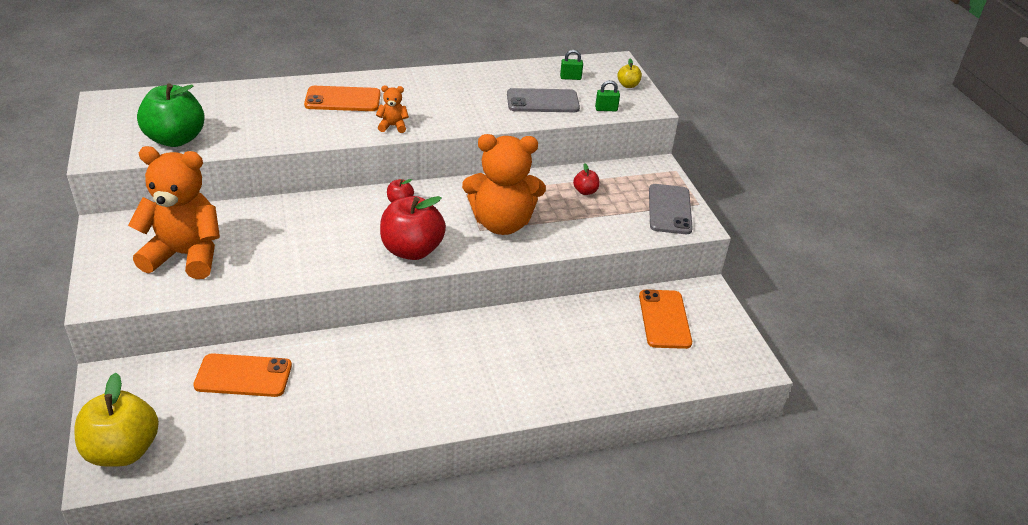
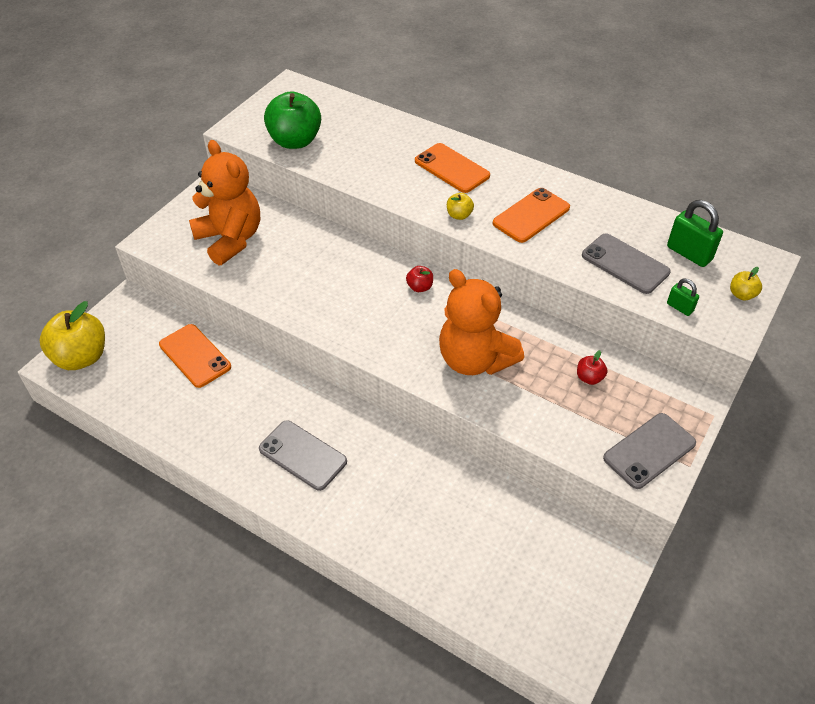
camera: 50 degrees right, 10 degrees up
orange teddy bear [376,85,409,133] -> yellow apple [447,193,474,220]
red apple [380,196,446,260] -> none
green padlock [560,50,583,80] -> green padlock [667,200,723,267], size x1.80
orange phone [639,289,692,349] -> orange phone moved to [493,188,570,243]
none -> grey phone [259,420,347,491]

